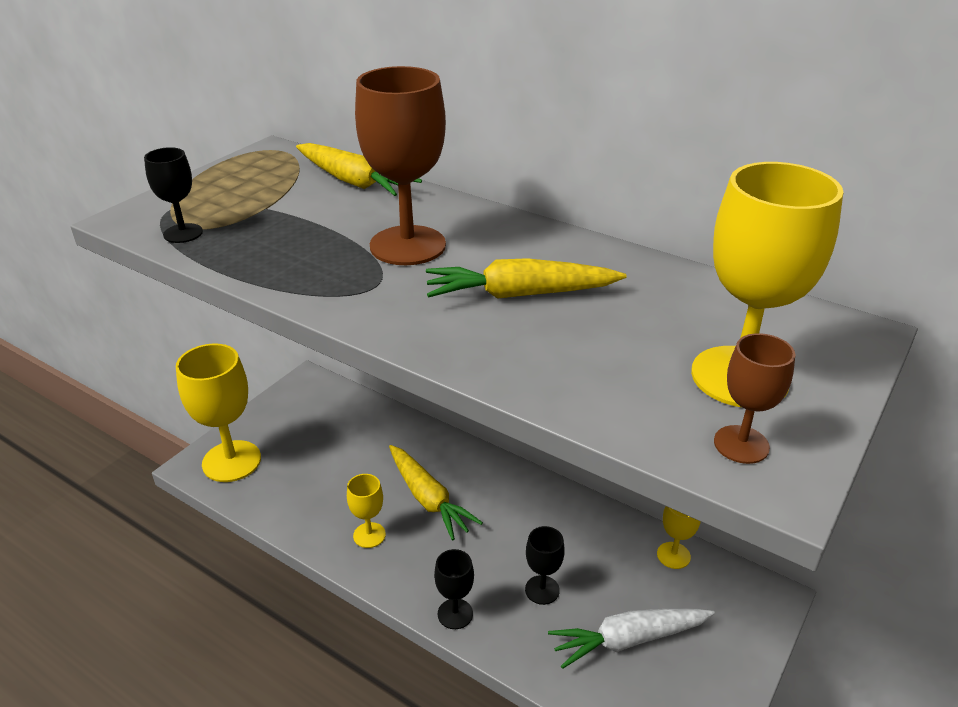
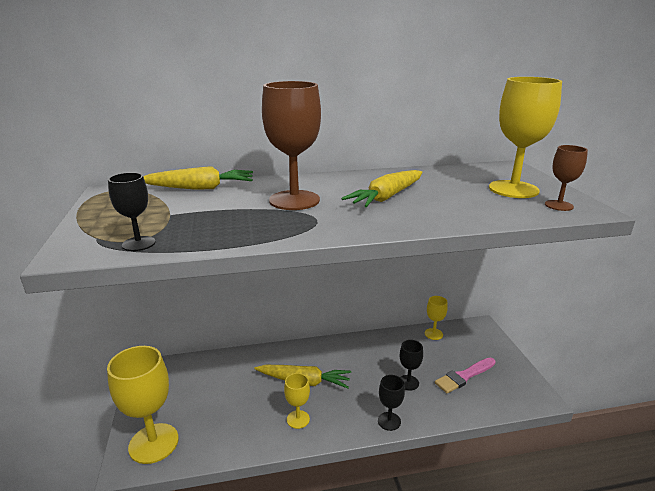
camera: 45 degrees left, 10 degrees down
white carrot [548,609,715,669] -> pink brush [435,358,495,393]

